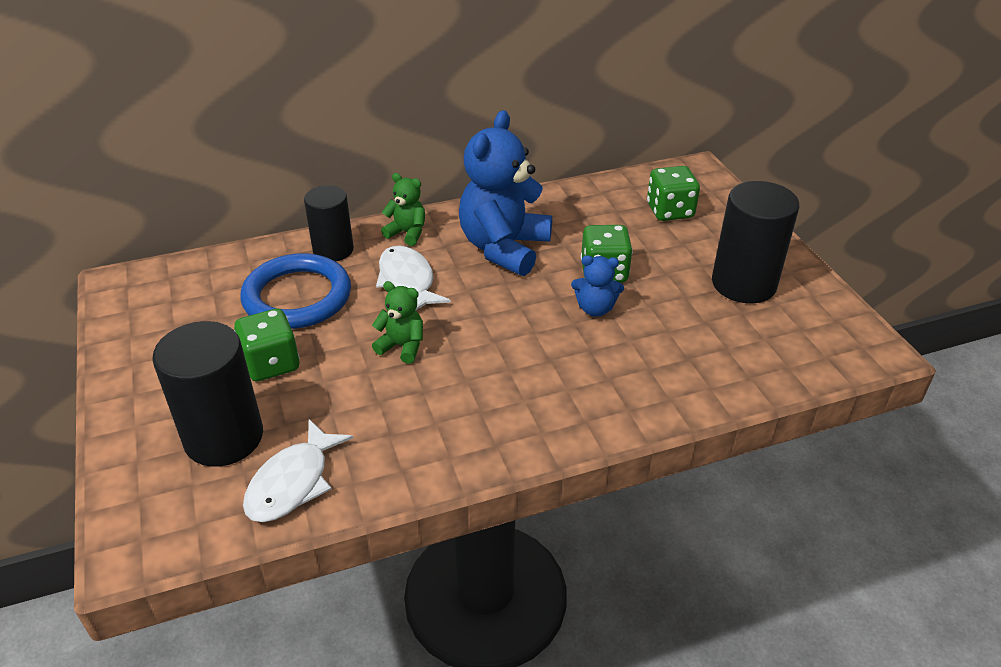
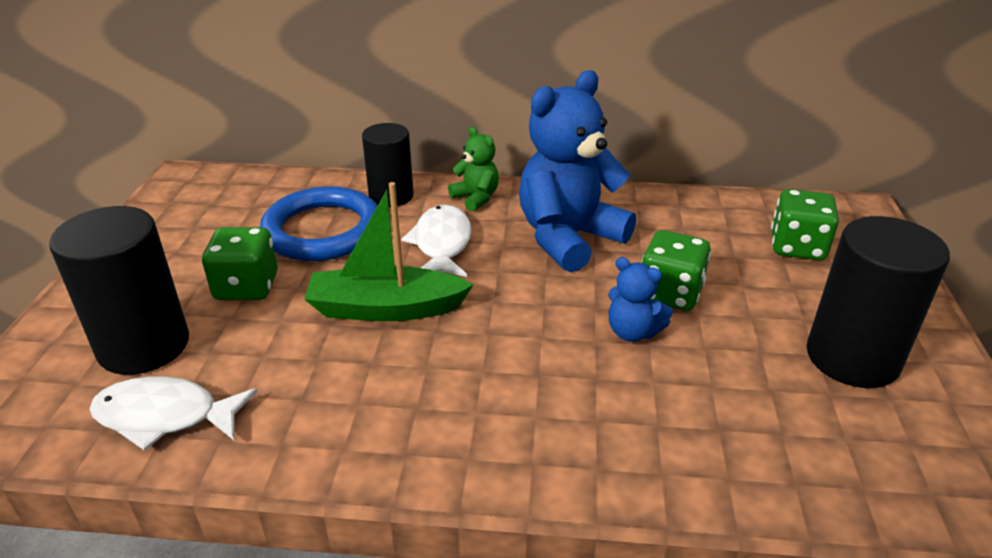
camera: 25 degrees right, 5 degrees down
white fish [243,419,353,522] -> white fish turned 45 degrees clockwise [89,376,258,451]
green teddy bear [372,281,423,364] -> green boat [304,182,473,321]

